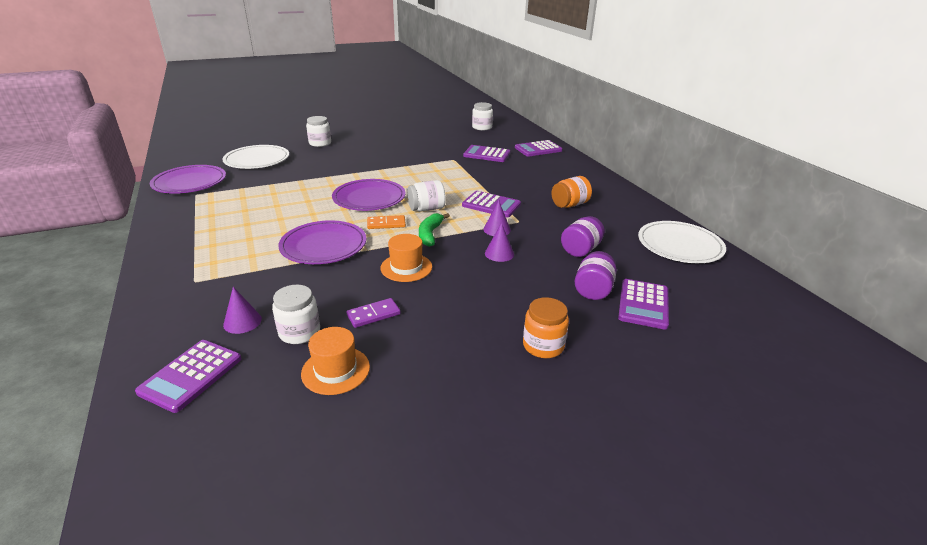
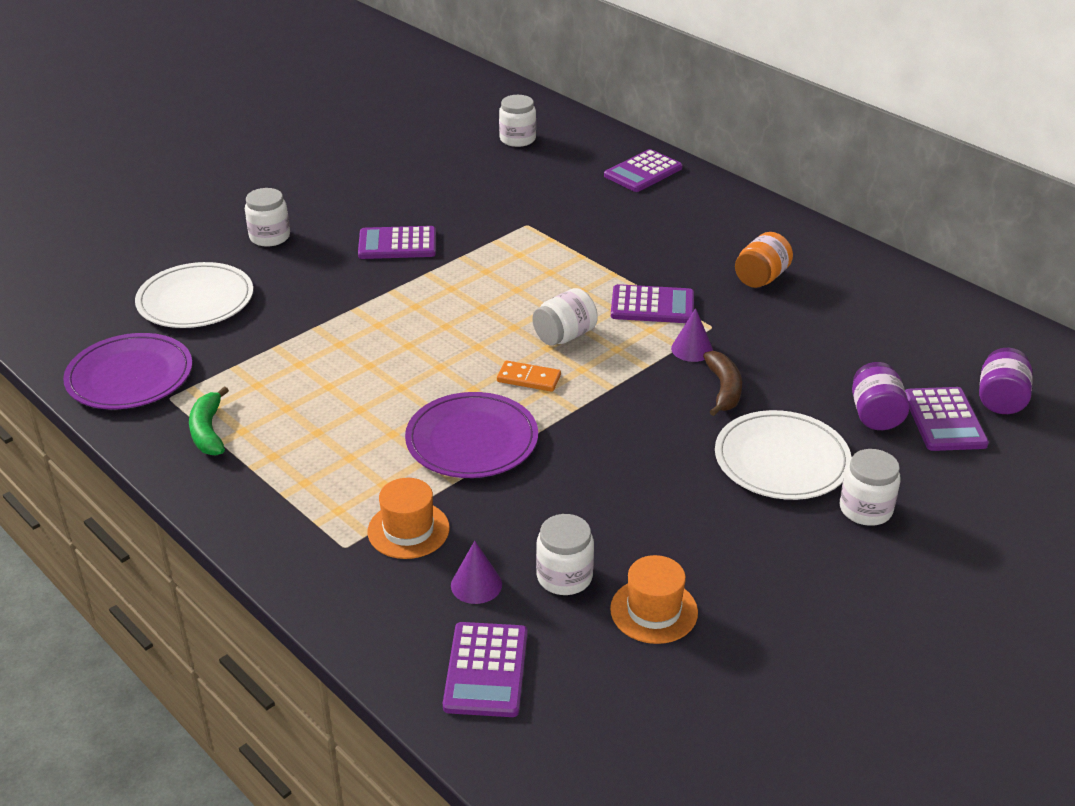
camera: 20 degrees left, 5 degrees up
purple plate [332,179,405,211] -> none
purple domino [346,298,401,328] -> none
orange domino [367,215,406,229] -> orange domino turned 45 degrees clockwise [497,361,561,392]
orange hat [380,234,432,282] -> orange hat moved to [367,478,450,559]
green banana [419,213,450,247] -> green banana moved to [189,386,229,455]
purple calculator [463,145,510,162] -> purple calculator moved to [358,226,436,259]
purple cone [485,223,514,262] -> brown banana [703,351,742,416]
orange jar [523,297,569,358] -> white jar [840,449,901,526]
purple jar [561,216,605,257] -> purple jar moved to [979,348,1033,414]
white plate [638,221,726,263] -> white plate moved to [715,410,852,500]

